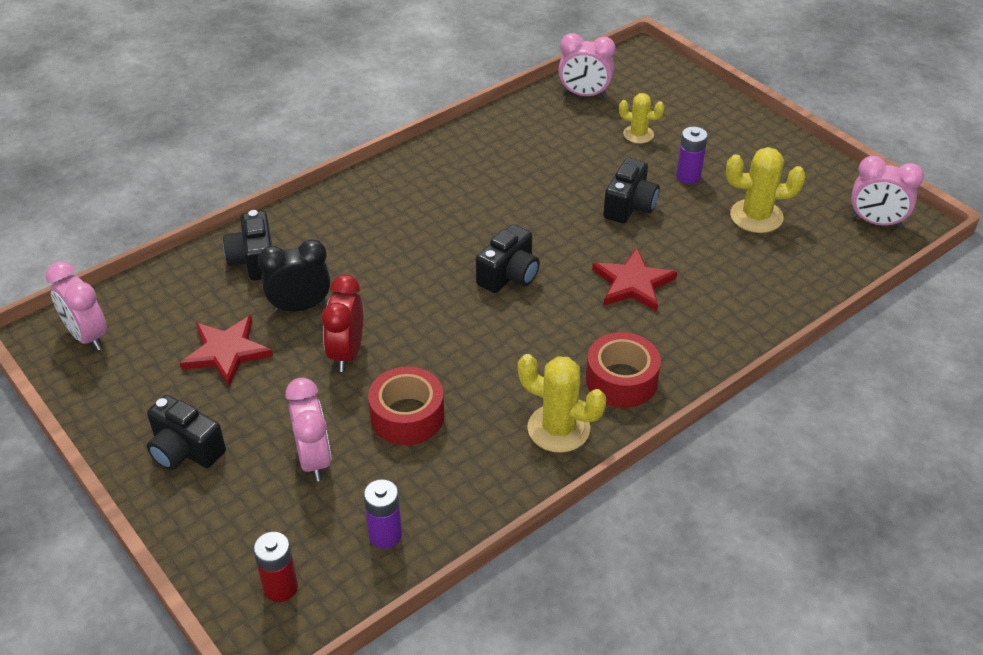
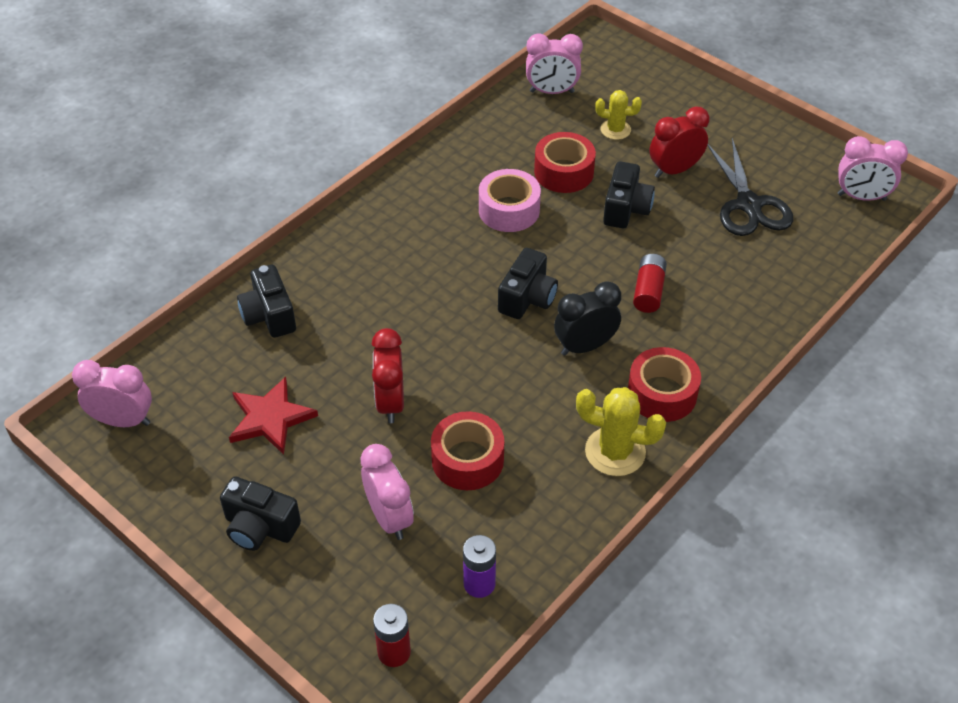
camera: 10 degrees left, 5 degrees up
pink clock [46,261,107,351] -> pink clock turned 150 degrees clockwise [72,360,152,427]
black clock [258,239,330,313] -> black clock moved to [554,281,621,356]
red star [592,248,677,311] -> red battery [633,254,667,313]
purple battery [676,127,708,184] -> red clock [650,107,709,178]
yellow cactus [726,147,806,233] -> black scissors [707,138,793,236]
none -> pink tape [479,169,541,232]
none -> red tape [534,132,596,193]

